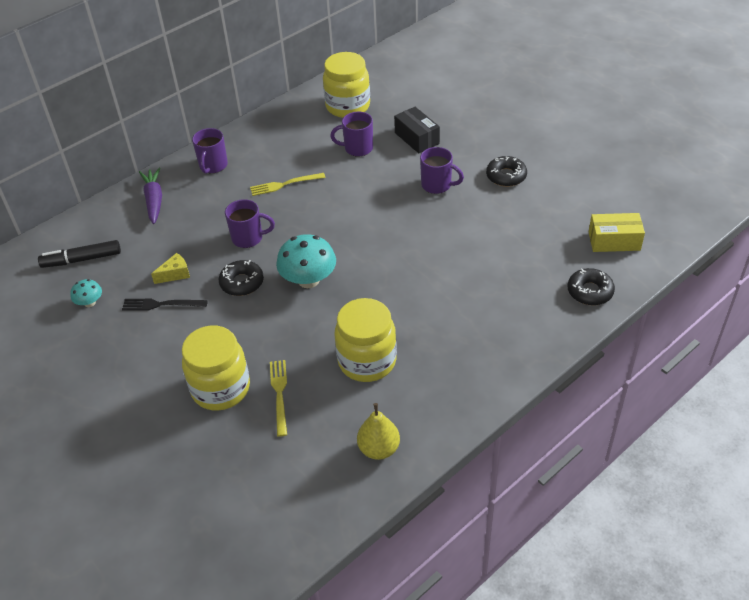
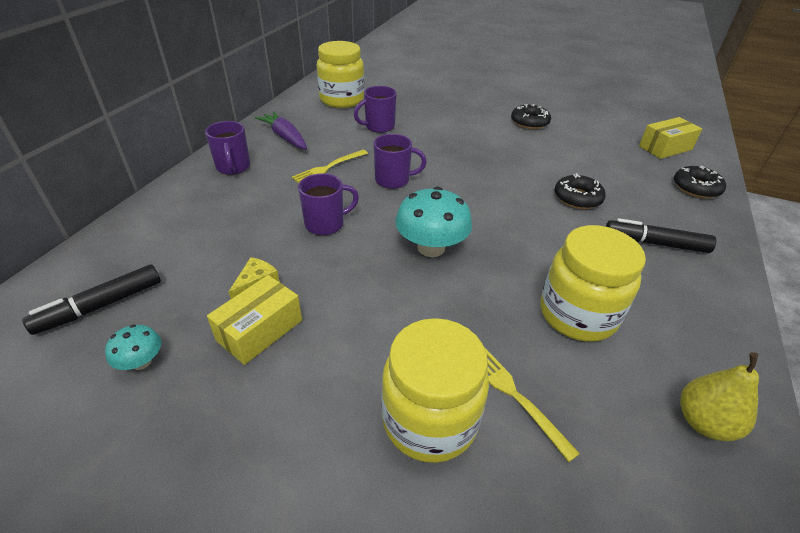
camera: 30 degrees left, 5 degrees down
black fork [122,299,208,311] -> yellow box [207,275,302,365]
purple carrot [139,168,162,224] -> purple carrot moved to [255,111,307,149]
black donut [219,260,264,296] -> black donut moved to [555,173,606,209]
black box [394,107,440,153] -> none
purple mug [420,147,464,194] -> purple mug moved to [373,134,427,189]
none -> black marker [606,218,717,253]

